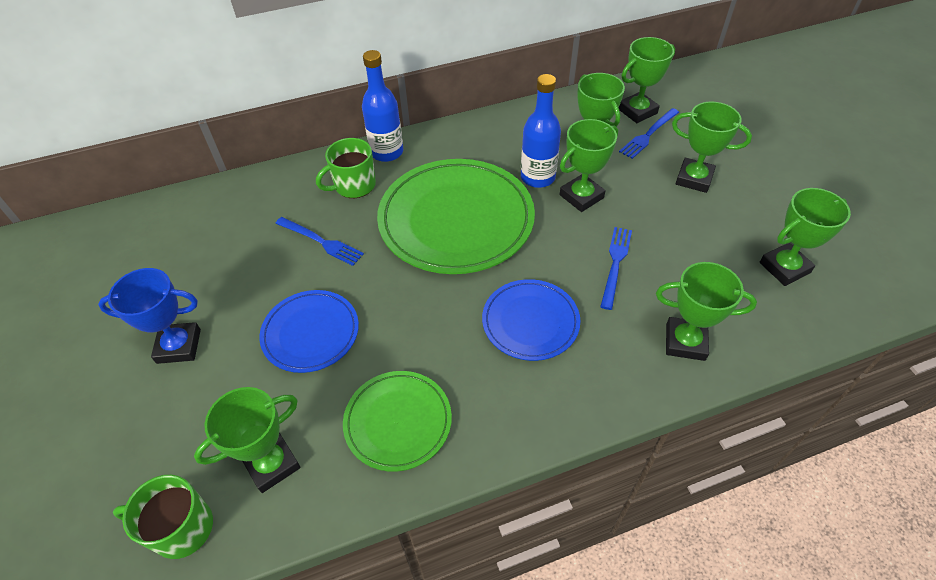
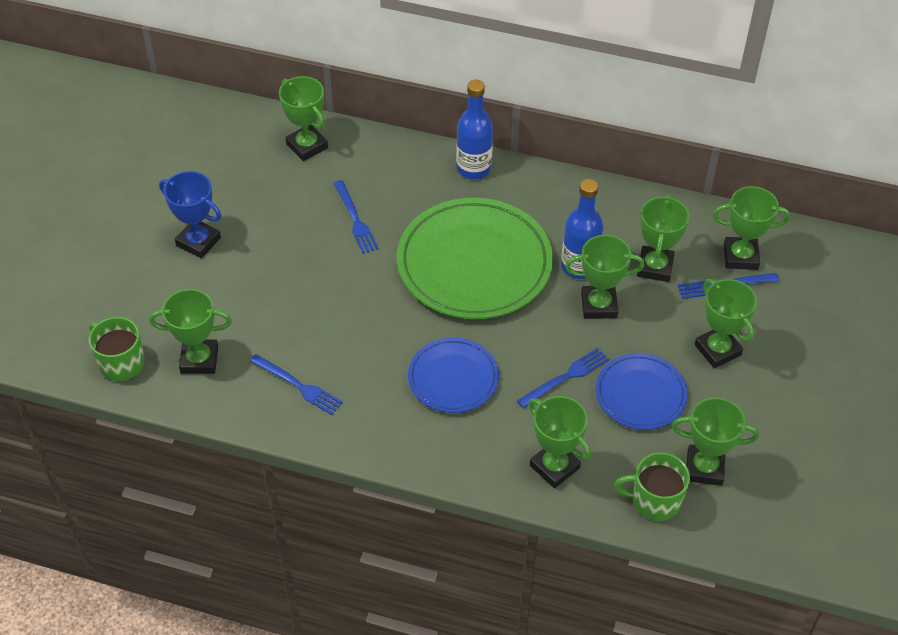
camera: 35 degrees right, 0 degrees up
blue plate [259,290,359,373] -> blue plate moved to [596,353,688,430]
green mug [316,138,376,198] -> green mug moved to [614,452,690,521]
green plate [343,371,452,472] -> blue fork [249,354,343,415]
none -> green trophy [279,76,328,161]

